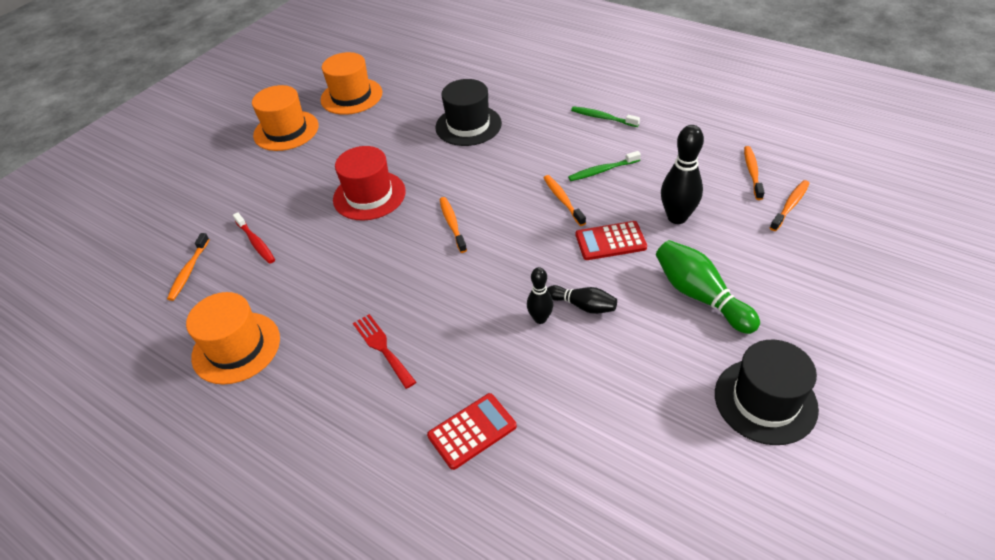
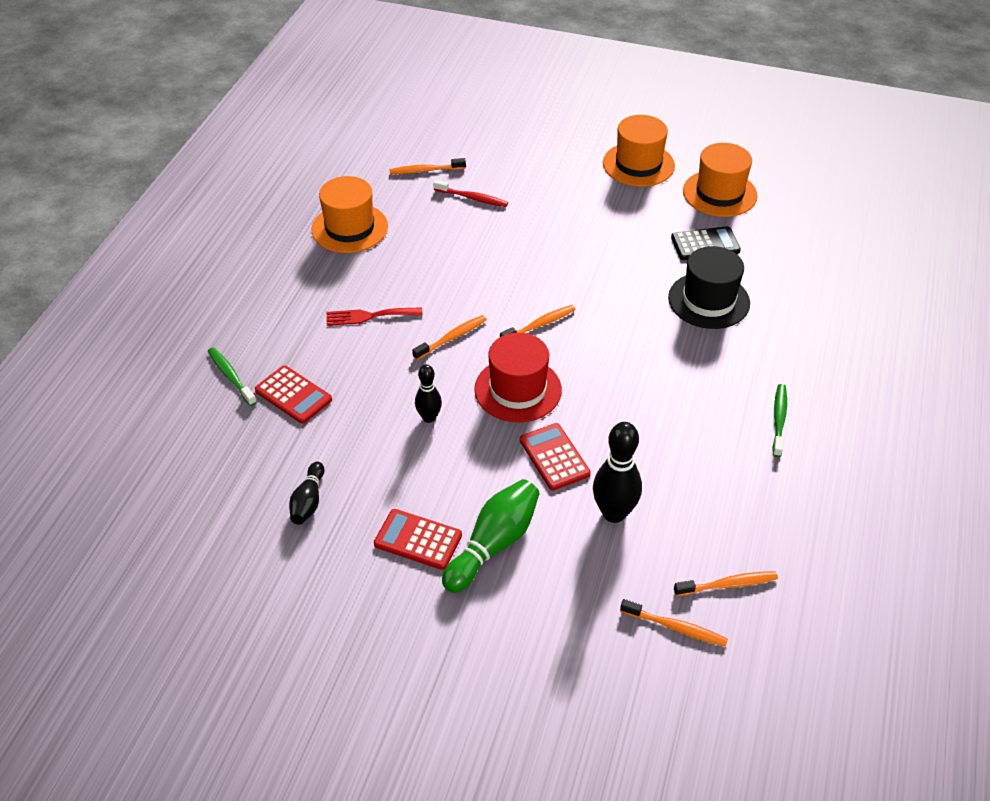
camera: 70 degrees right, 0 degrees up
red toothbrush [233,212,275,264] -> red toothbrush turned 105 degrees counterclockwise [433,180,508,207]
red hat [333,146,406,221] -> red hat moved to [474,333,562,423]
red fork [353,314,416,389] -> red fork turned 135 degrees counterclockwise [327,307,423,326]
orange toothbrush [544,175,586,226] -> orange toothbrush moved to [412,315,487,360]
black bowling pin [547,285,617,314] -> black bowling pin moved to [289,462,325,524]
green toothbrush [568,151,641,181] -> green toothbrush moved to [208,347,257,406]
black hat [715,340,819,445] -> none
none -> red calculator [374,509,462,570]
none -> black calculator [671,226,741,260]

